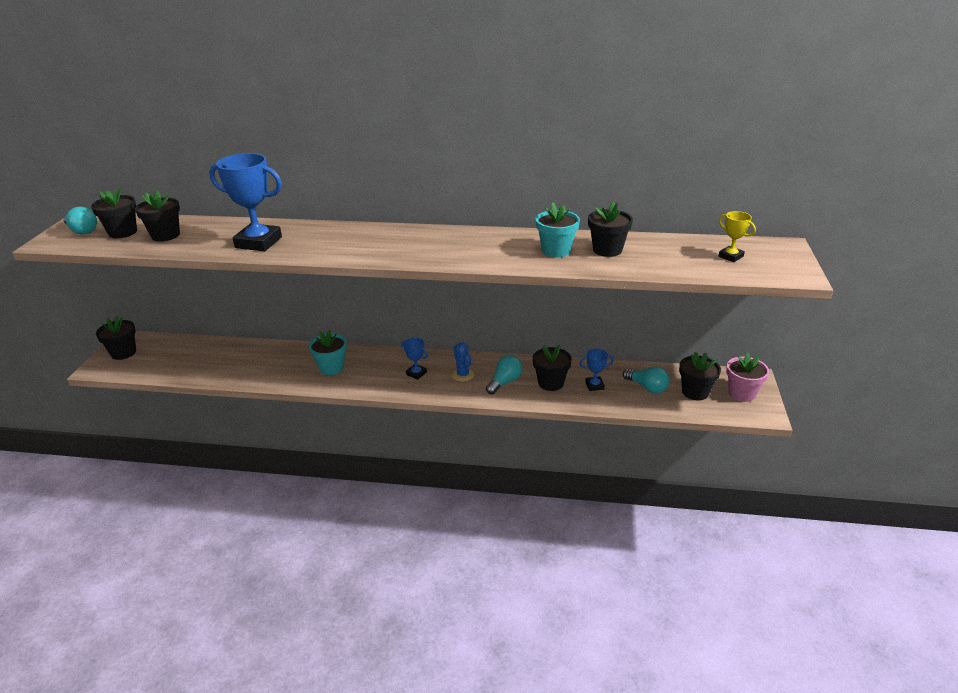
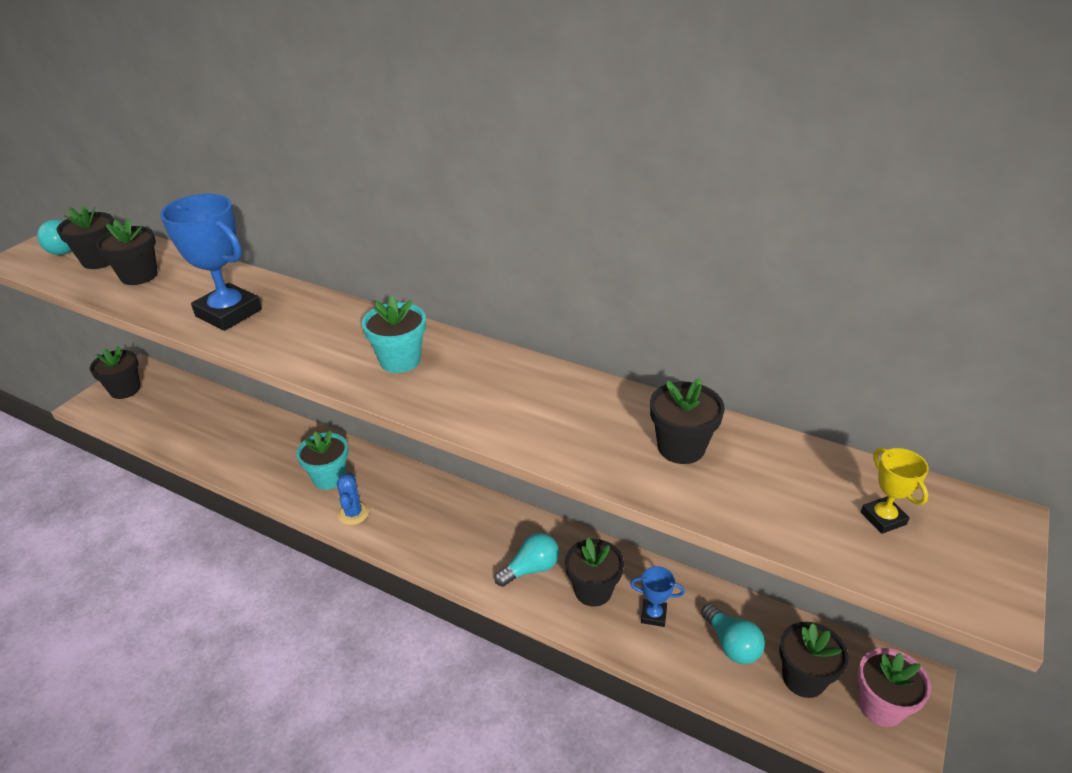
camera: 20 degrees right, 5 degrees up
blue trophy [401,338,428,380] -> none
blue cactus [452,342,474,382] -> blue cactus moved to [337,472,369,525]
turquoise flower pot [535,203,580,257] -> turquoise flower pot moved to [362,295,426,373]

